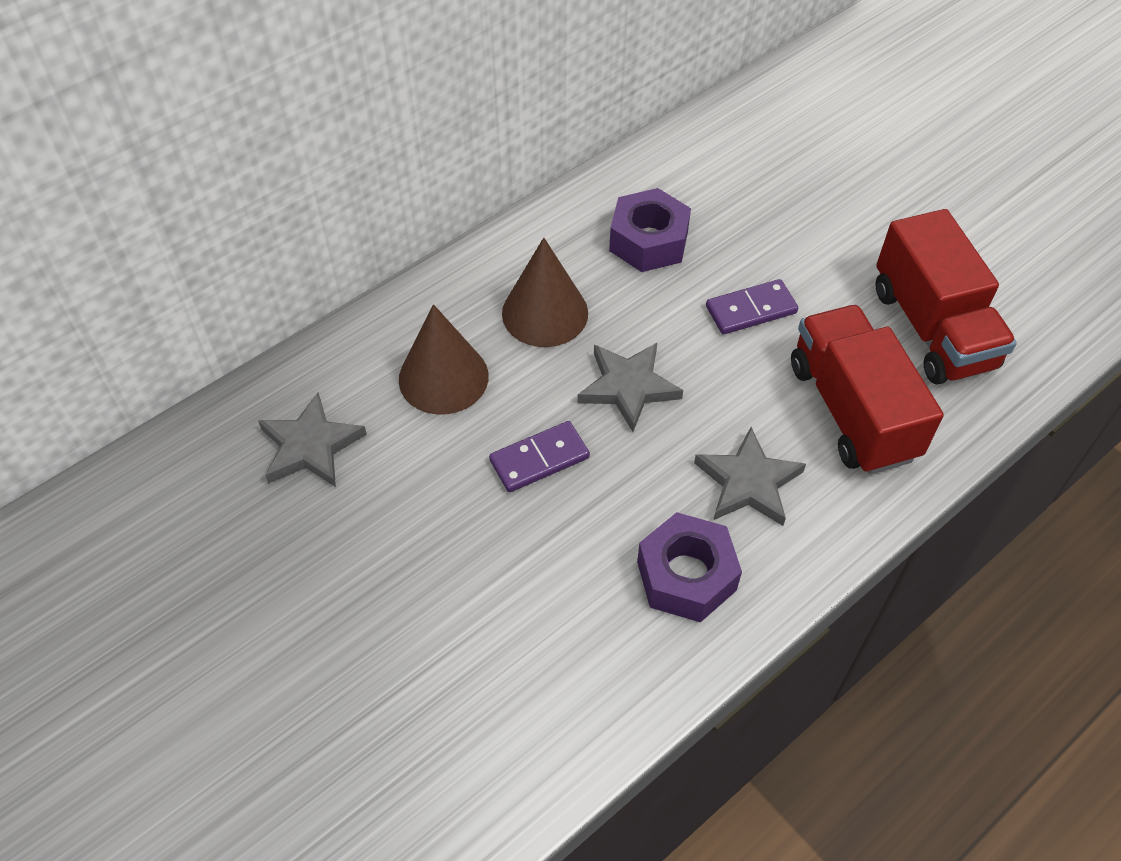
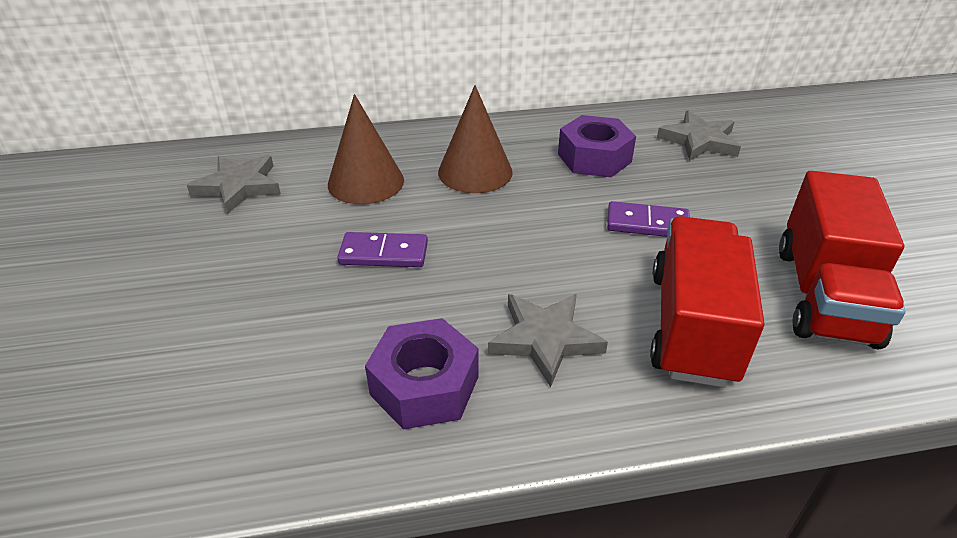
camera: 30 degrees right, 15 degrees down
grey star [578,343,683,432] -> grey star moved to [657,111,741,161]

